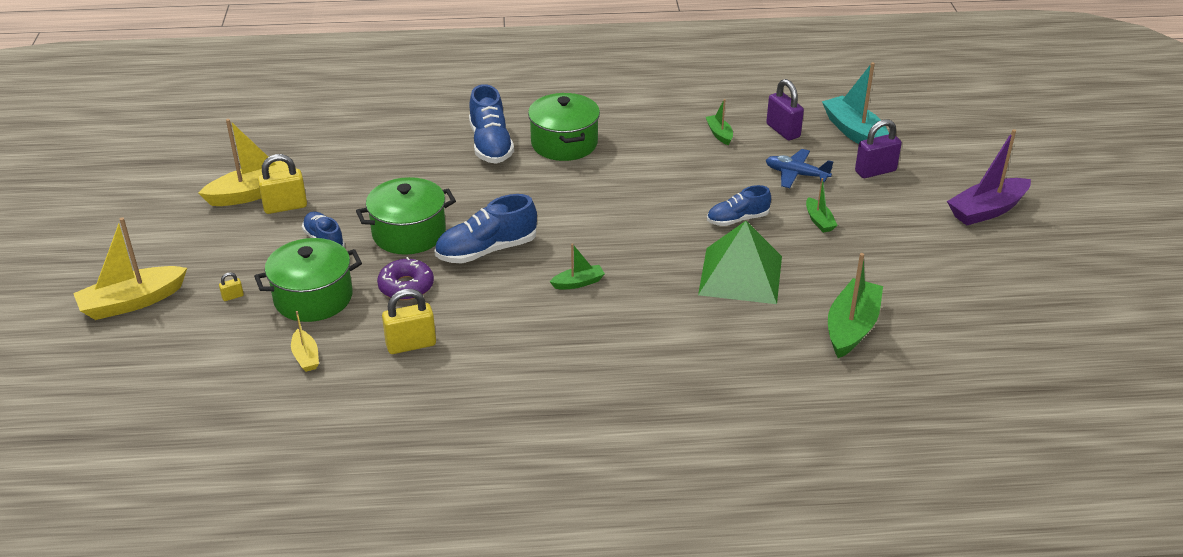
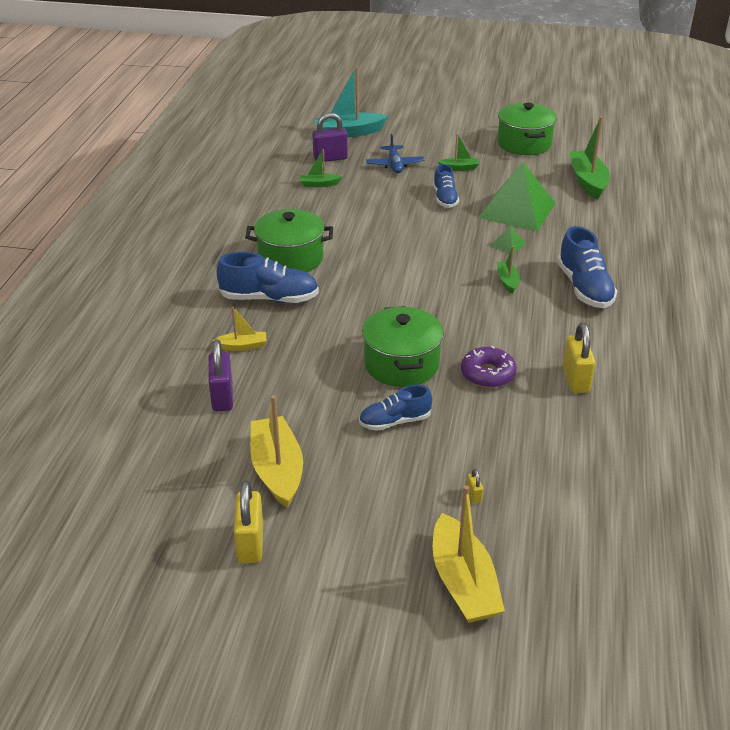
camera: 75 degrees left, 0 degrees up
green pot [254,238,362,322] -> green pot moved to [497,103,557,155]
yellow padlock [258,154,307,214] -> yellow padlock moved to [234,481,263,563]
yellow boat [291,311,319,372] -> yellow boat moved to [213,307,267,351]
blue shoe [435,194,537,263] -> blue shoe moved to [557,226,617,308]
blue plane [766,149,834,188] -> blue plane turned 45 degrees counterclockwise [366,134,425,173]
green boat [828,253,883,358] -> green boat turned 45 degrees clockwise [570,116,610,199]
purple padlock [855,119,902,178] -> purple padlock moved to [208,340,233,412]
purple boat [947,129,1031,225] -> none
none -> green pyramid [490,225,526,254]

